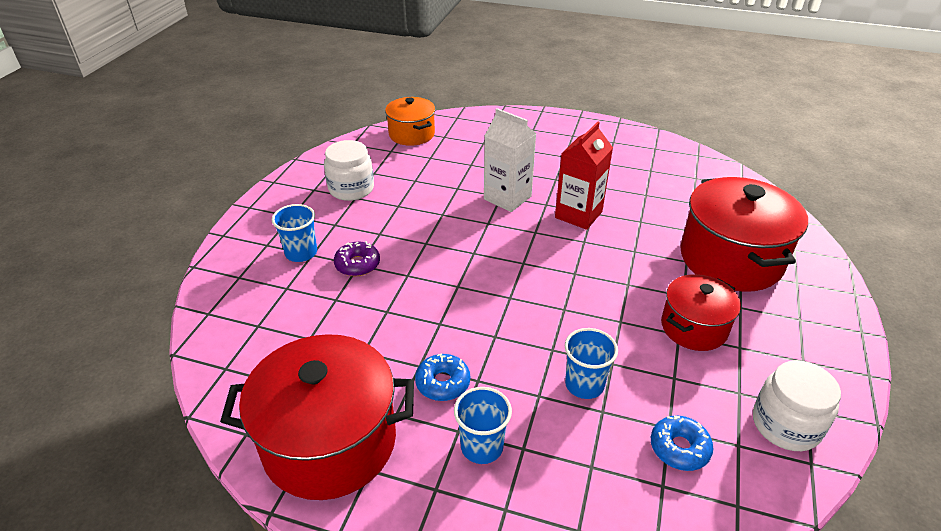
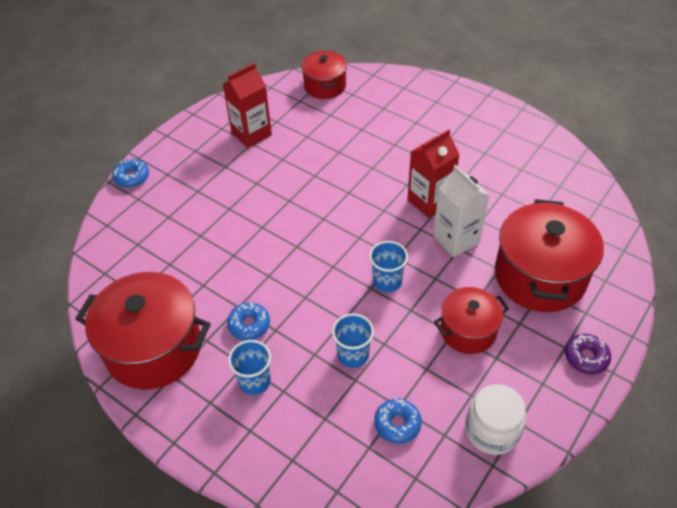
camera: 20 degrees right, 10 degrees up
blue cup [272,204,317,262] -> blue cup moved to [369,241,408,292]
white jar [324,140,374,201] -> red carton [223,63,272,148]
purple donut [334,241,380,276] -> purple donut moved to [565,334,611,375]
orange pot [385,97,435,146] -> red pot [301,51,347,99]
white carton [484,108,537,212] -> white carton moved to [433,165,490,257]
none -> blue donut [112,159,149,188]

